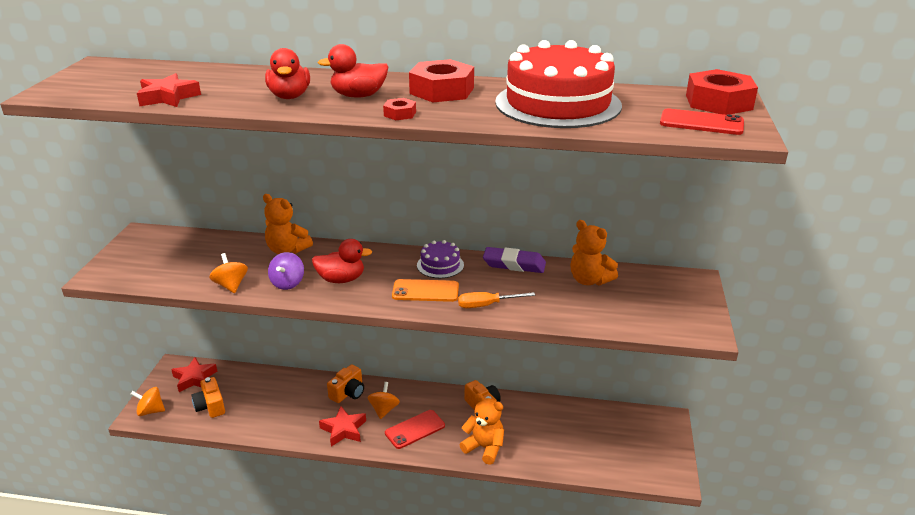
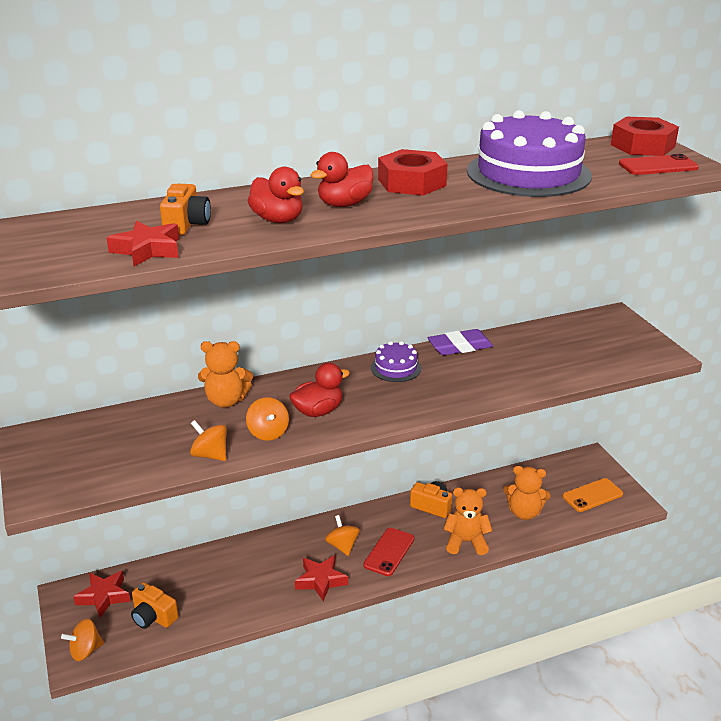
camera: 30 degrees left, 0 degrees up
purple spinning top [268,252,304,290] -> orange spinning top [246,397,289,441]
orange camera [327,364,364,403] -> orange camera moved to [160,184,211,235]
red nut [383,98,416,120] -> none
orange phone [392,279,459,302] -> orange phone moved to [563,478,623,512]
orange screwdriver [458,292,535,308] -> none
red cake [495,40,622,128] -> purple cake [467,110,592,197]
orange teddy bear [570,220,618,286] -> orange teddy bear moved to [503,466,551,520]

